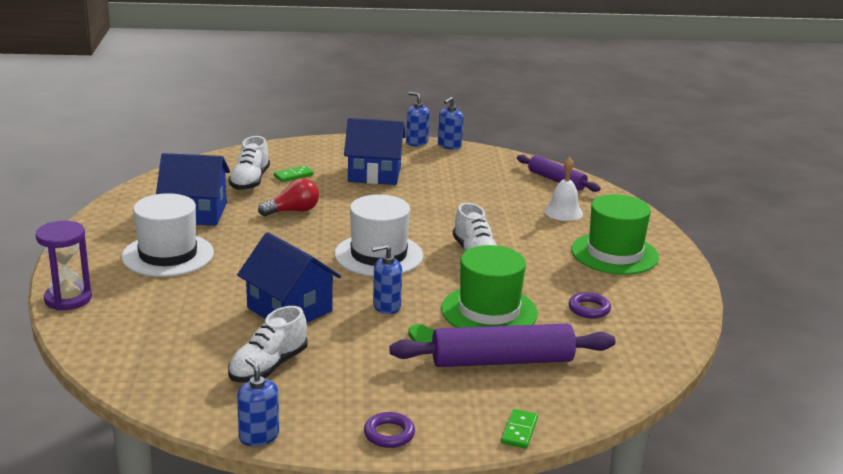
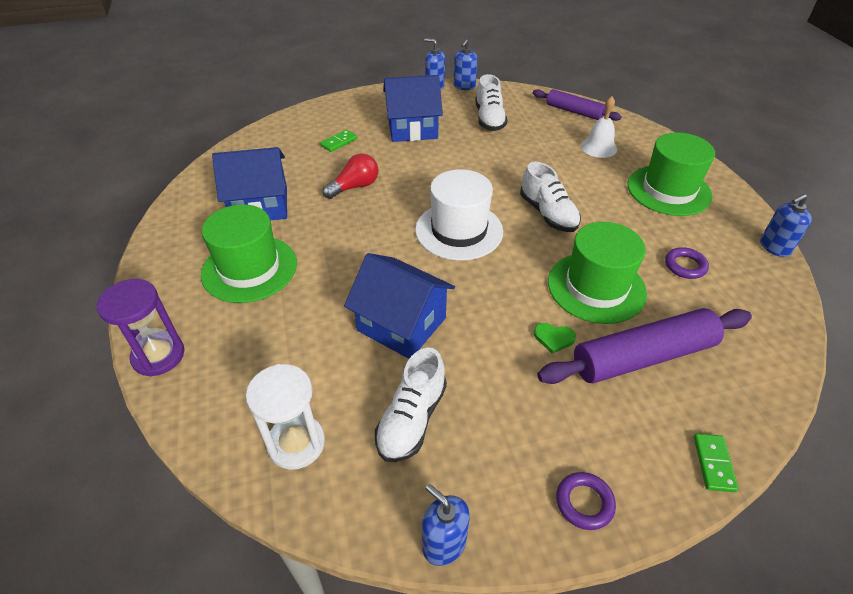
camera: 10 degrees left, 20 degrees up
white hat [122,193,214,277] -> green hat [201,204,297,303]
white shoe [228,136,270,190] -> white shoe moved to [475,74,508,131]
blue soap dispenser [372,244,402,314] -> blue soap dispenser moved to [760,194,812,257]
none -> white hourglass [246,364,325,470]

